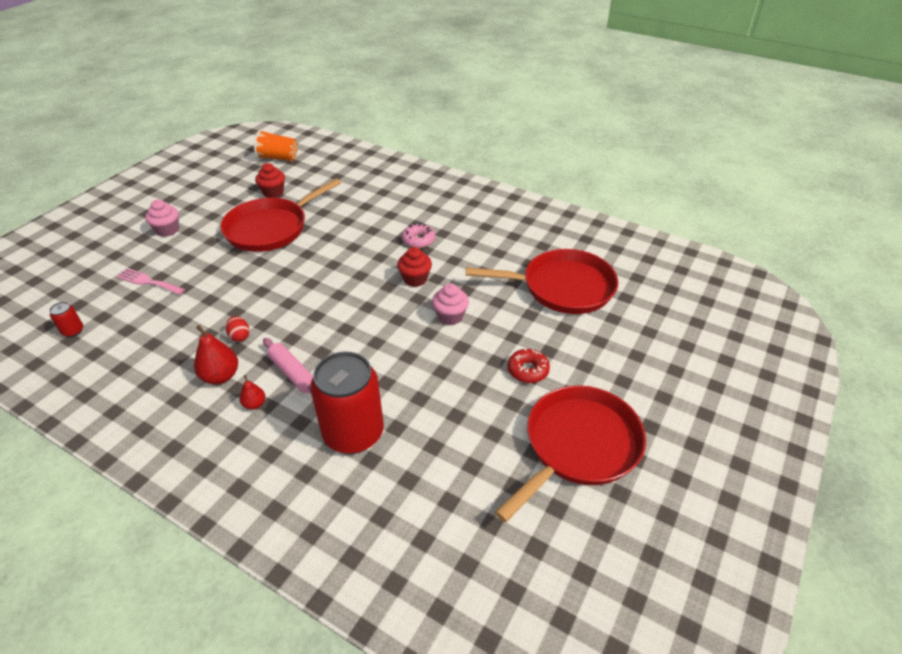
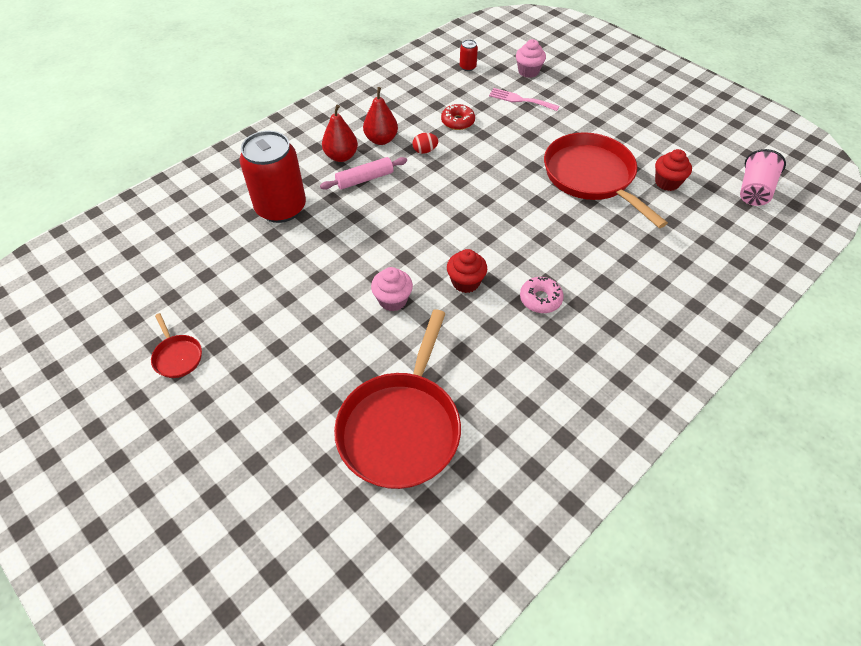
camera: 105 degrees right, 10 degrees up
pink fork [116,268,185,295] -> pink fork turned 105 degrees counterclockwise [489,88,560,111]
pink cupcake [145,200,179,237] -> pink cupcake moved to [516,39,546,78]
red pear [240,375,265,410] -> red pear [322,105,358,162], size x1.74
orange cup [254,130,297,161] -> pink cup [740,149,786,206]
red pan [495,385,646,522] -> red pan [151,313,202,378], size x0.43
red donut [508,348,550,383] -> red donut moved to [441,104,475,130]

